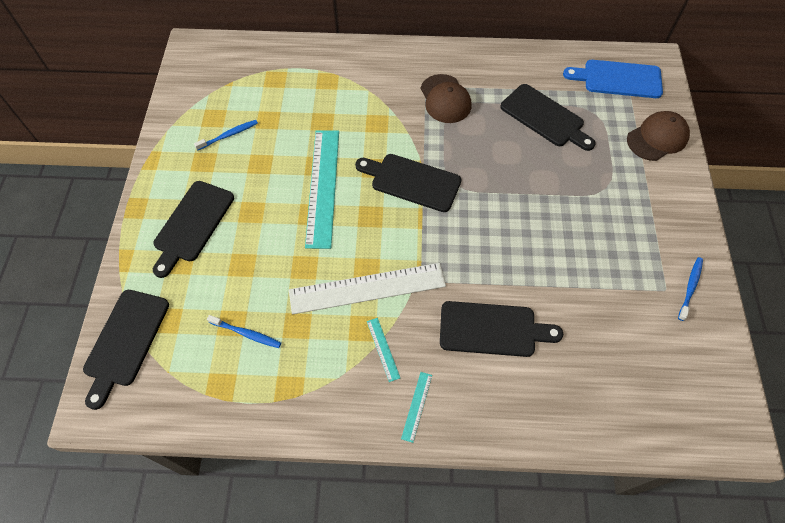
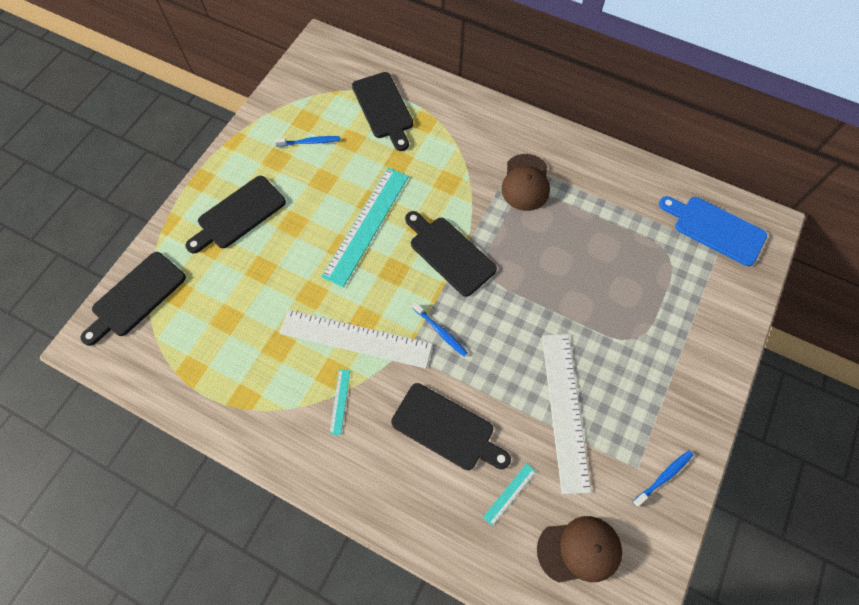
camera: 25 degrees right, 5 degrees up
blue toothbrush [207,315,281,348] -> blue toothbrush moved to [412,302,468,357]
turquoise ruler [401,372,432,443] -> turquoise ruler moved to [483,463,536,526]
black cutting board [500,84,596,151] -> black cutting board moved to [352,72,413,151]
brown cap [627,111,690,161] -> brown cap moved to [537,516,622,583]
none -> white ruler [542,334,591,494]

